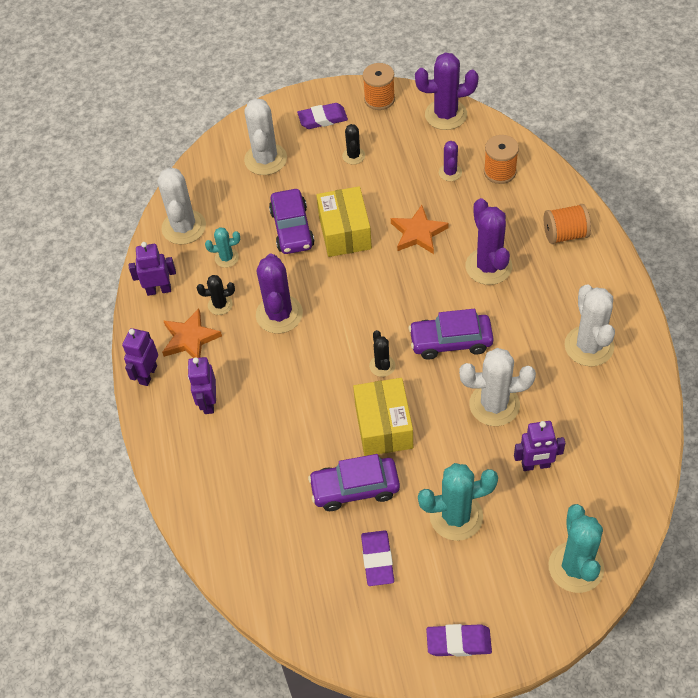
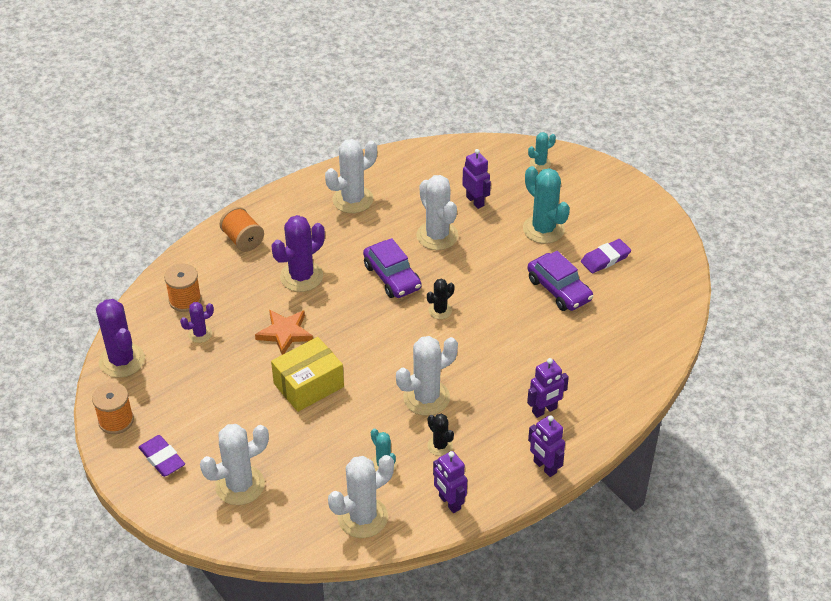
camera: 120 degrees left, 10 degrees down
purple robot [122,328,158,386] -> purple robot turned 60 degrees clockwise [528,415,565,477]
orange star [162,309,222,358] -> none
purple cactus [256,253,303,333] -> white cactus [396,336,458,416]
purple car [269,189,315,254] -> none
black cactus [342,124,365,164] -> none
yellow box [353,378,413,456] -> none
purple eraser [426,624,492,657] -> none
turquoise cactus [549,504,604,593] -> turquoise cactus [528,132,556,171], size x0.53

